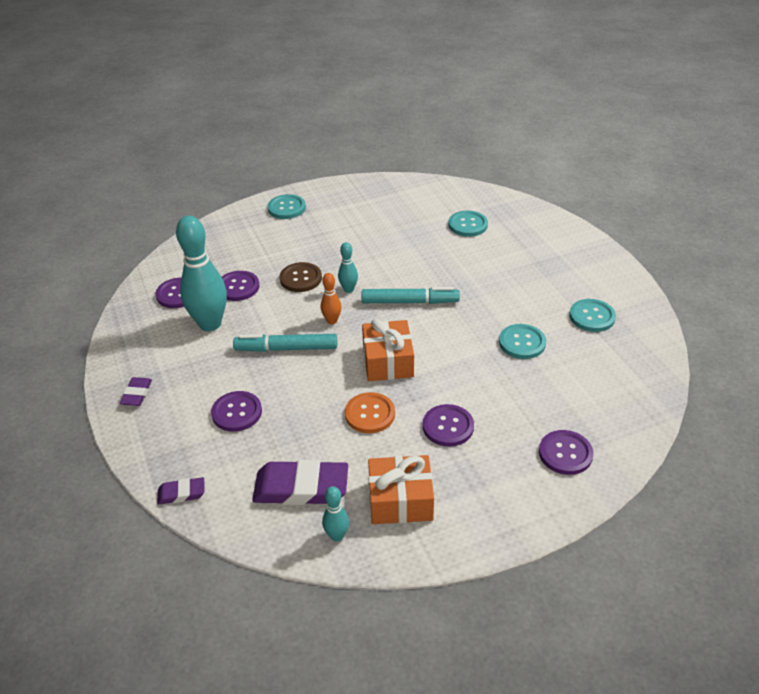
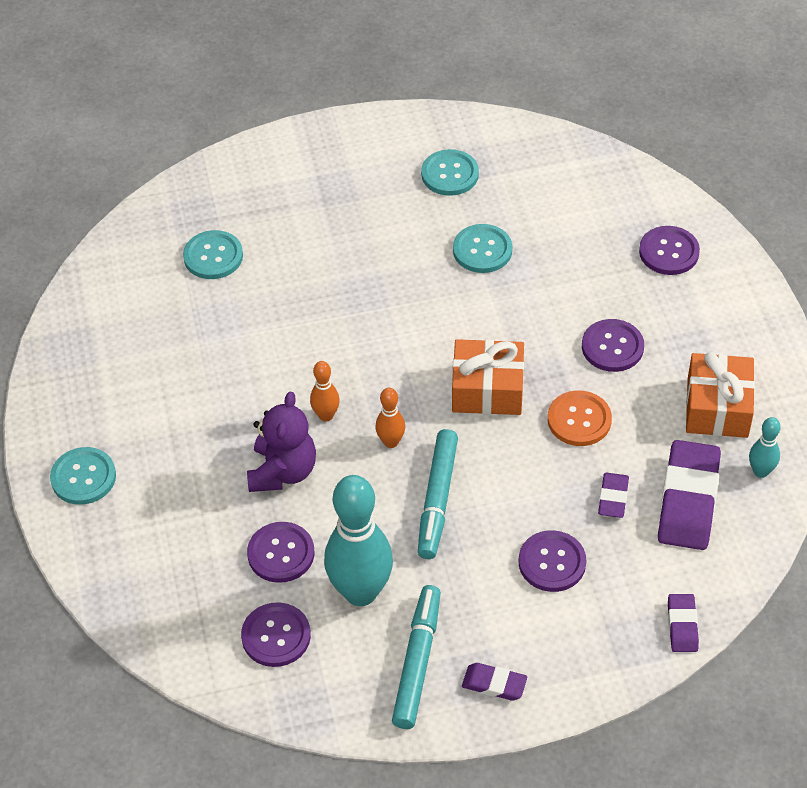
camera: 80 degrees left, 10 degrees up
brown button [280,262,322,292] -> purple teddy bear [247,392,316,492]
turquoise bowling pin [338,242,358,293] -> orange bowling pin [310,361,340,422]
turquoise marker [362,287,460,304] -> turquoise marker moved to [392,585,441,729]
none -> purple eraser [598,472,629,518]

